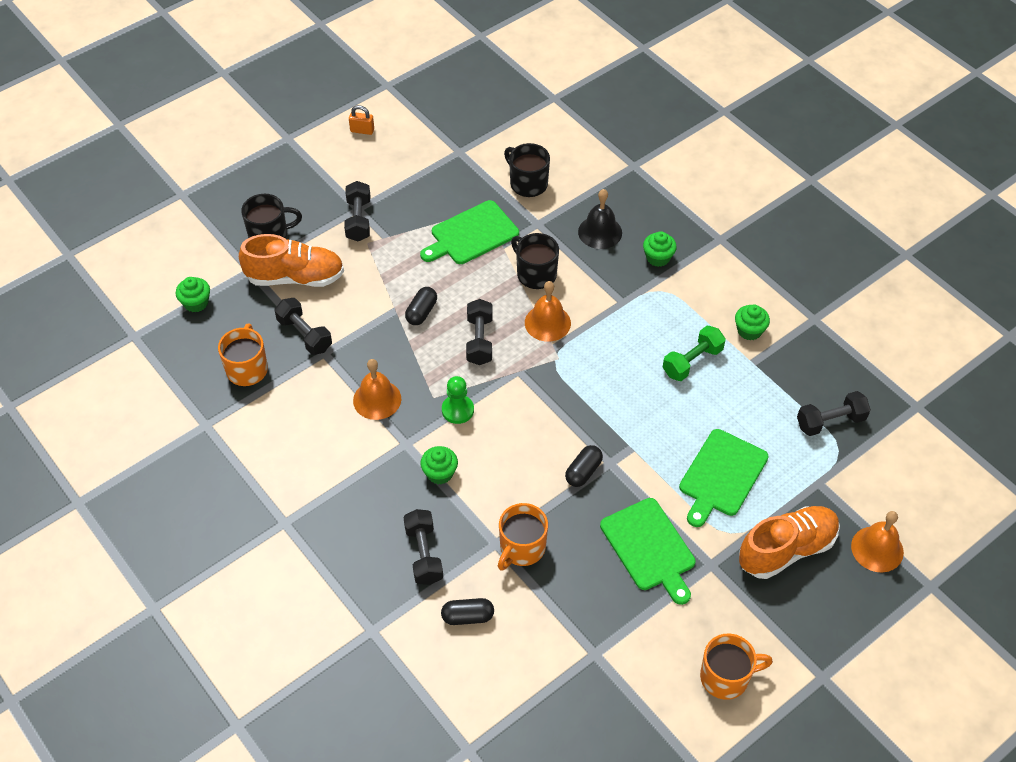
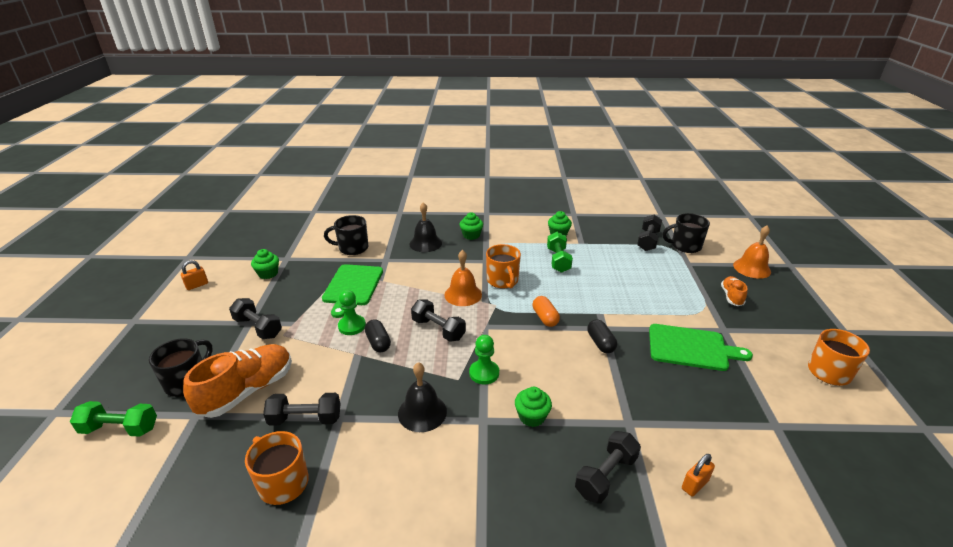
camera: 50 degrees left, 20 degrees down
green cupcake [176,277,210,312] -> green cupcake moved to [251,249,279,279]
orange bell [353,359,401,420] -> black bell [398,362,447,432]
black dumbbell [403,509,443,585] -> black dumbbell turned 75 degrees counterclockwise [575,431,641,504]
black capsule [441,598,494,625] -> orange padlock [682,454,715,497]
orange mug [498,503,548,571] -> orange mug moved to [486,244,521,289]
black mug [511,233,559,289] -> black mug moved to [662,213,710,253]
green cutting board [679,429,769,527] -> none
orange shoe [739,506,840,579] -> orange shoe [721,276,748,306], size x0.52
none -> green dumbbell [70,401,157,437]
none -> green pawn [338,290,366,335]
none -> orange capsule [533,296,560,327]

